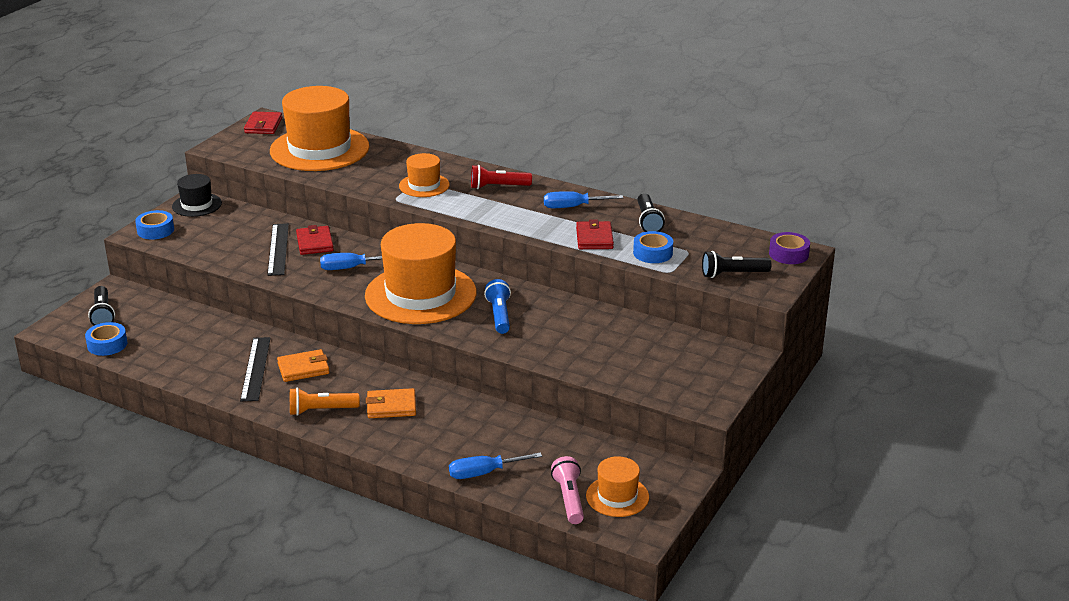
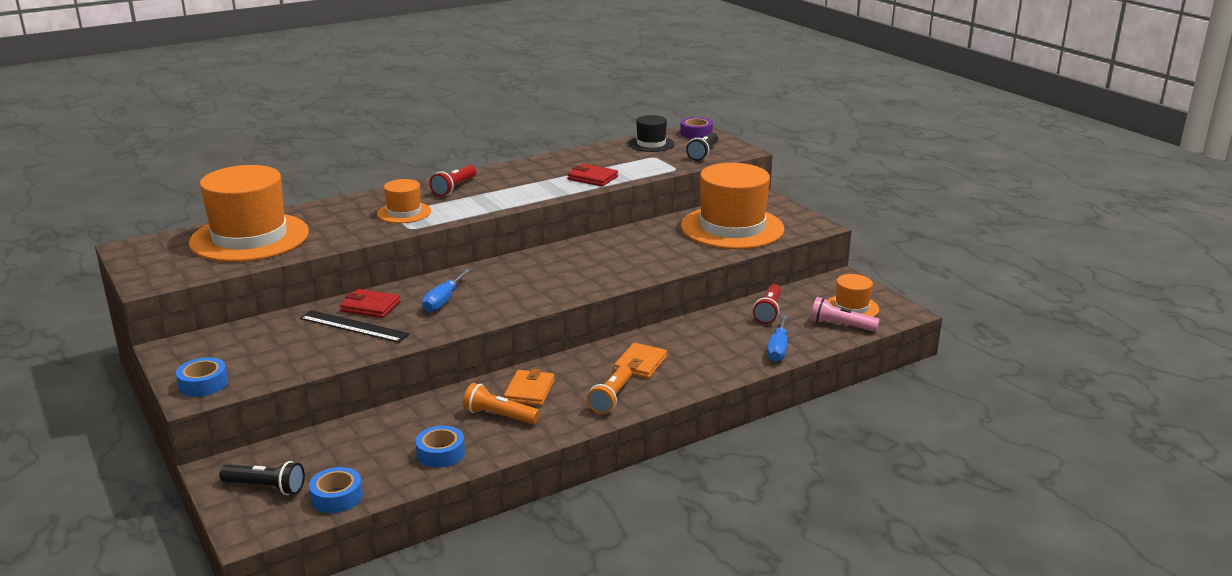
camera: 60 degrees left, 5 degrees down
black hat [172,174,222,217] -> black hat moved to [628,115,674,152]
black ruler [240,337,270,401] -> orange flashlight [463,383,540,424]
red wallet [244,112,282,134] -> none
orange hat [365,223,477,324] -> orange hat moved to [681,163,784,249]
blue flashlight [484,279,511,334] -> none
blue screwdriver [544,191,623,208] -> none
blue tape [633,231,673,263] -> blue tape moved to [415,426,465,468]
black flashlight [637,193,665,232] -> none
none -> red flashlight [753,284,781,324]

